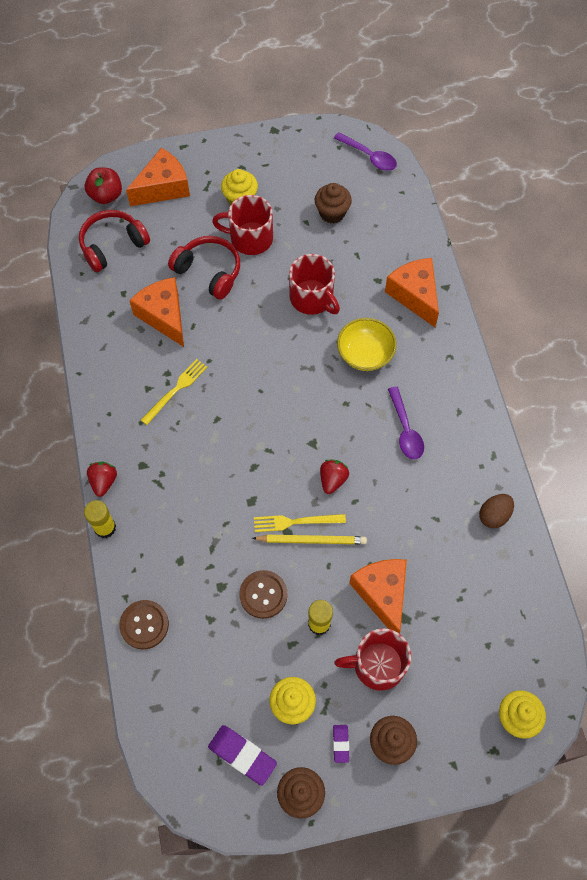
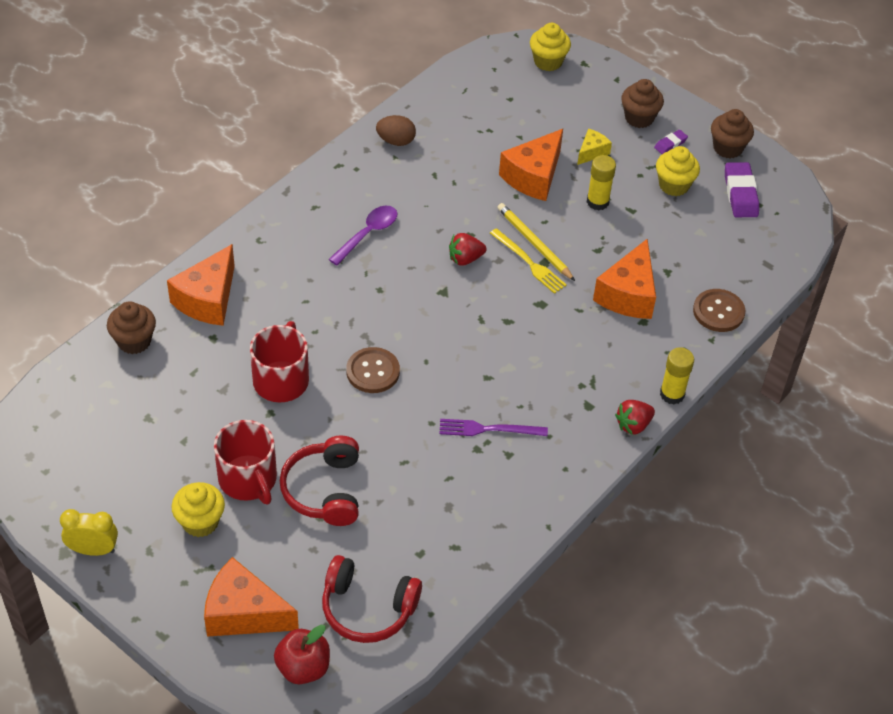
camera: 130 degrees left, 15 degrees down
orange cheese [129,277,184,347] -> orange cheese moved to [593,239,656,319]
yellow fork [141,359,207,425] -> purple fork [439,419,548,436]
brown button [239,570,288,619] -> brown button moved to [346,347,400,393]
brown cupcake [315,183,352,223] -> brown cupcake moved to [107,301,156,354]
purple spoon [334,132,397,171] -> none
red mug [334,628,411,691] -> yellow cheese [577,129,612,165]
yellow bowl [337,318,396,371] -> none
none -> yellow clock [60,509,118,556]

